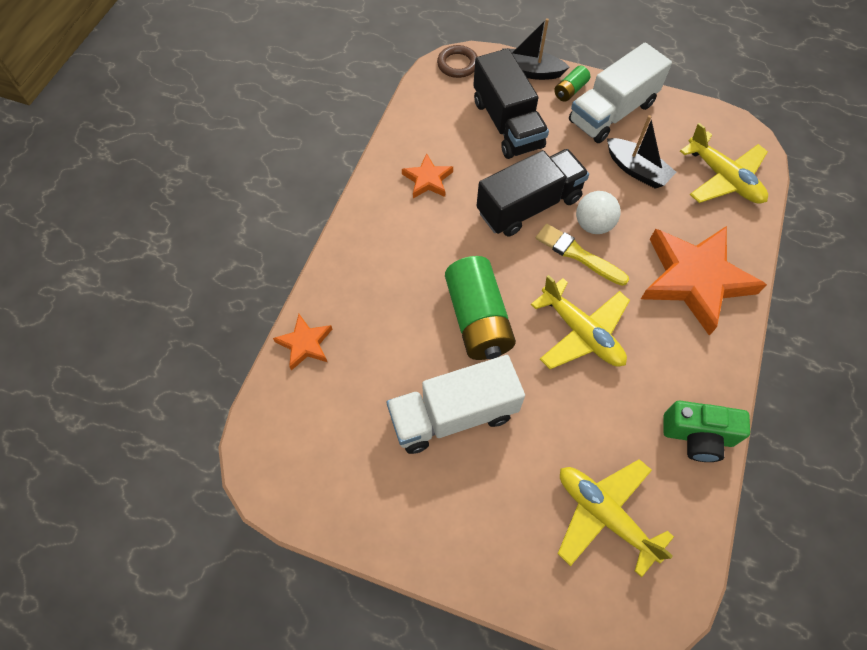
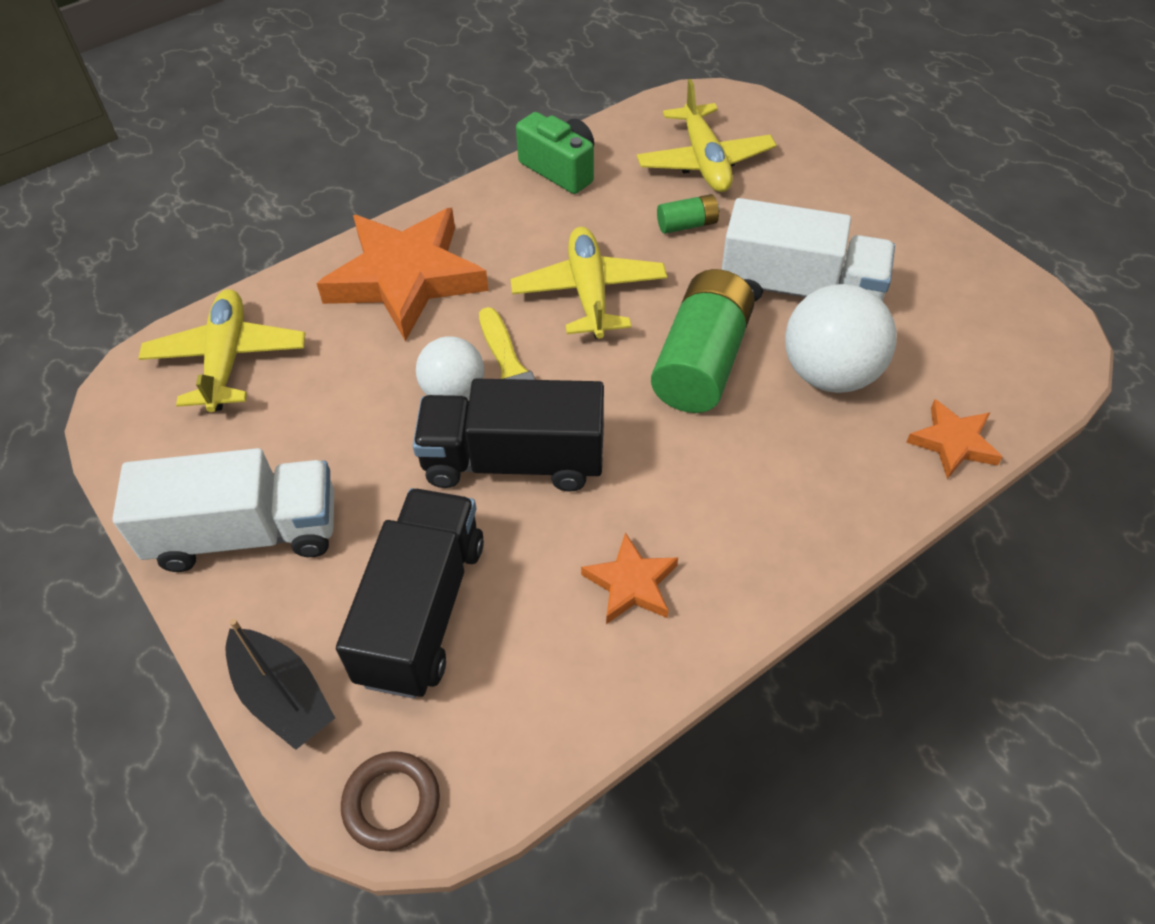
camera: 145 degrees left, 10 degrees down
green battery [554,66,590,102] -> green battery moved to [657,194,720,234]
black boat [607,115,676,189] -> none
none -> white ball [785,284,897,393]

